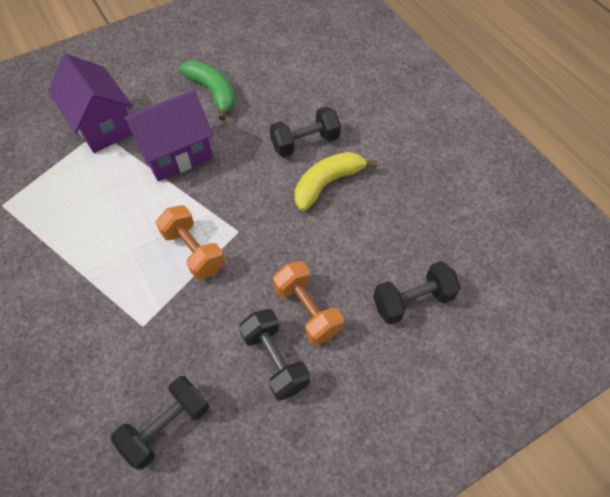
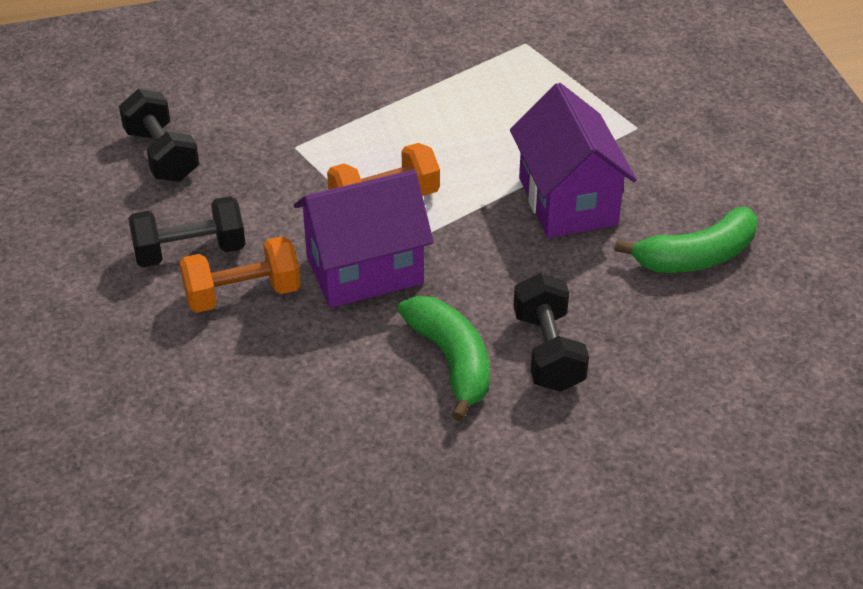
camera: 105 degrees right, 15 degrees down
purple house [48,54,133,153] -> purple house moved to [294,170,434,308]
yellow banana [295,152,377,211] -> green banana [398,296,490,421]
black dumbbell [373,261,461,325] -> none

